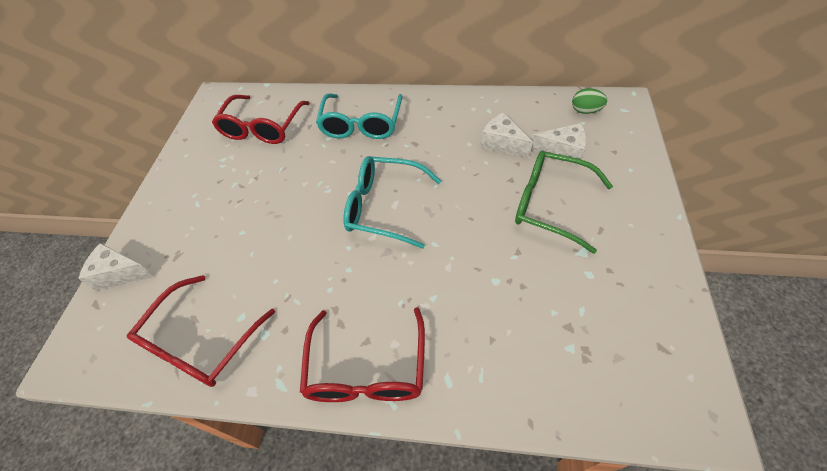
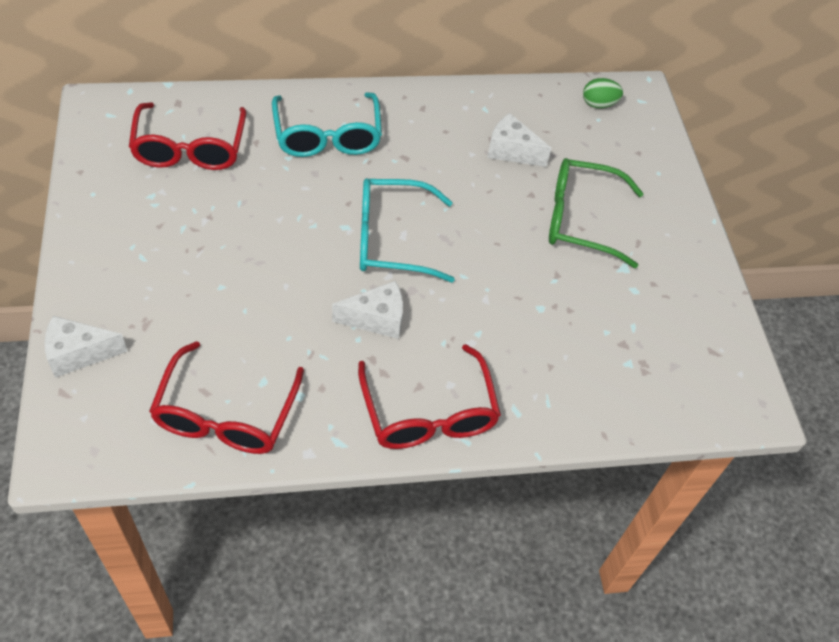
camera: 25 degrees left, 0 degrees up
white cheese [531,123,587,165] -> white cheese moved to [332,281,403,339]

